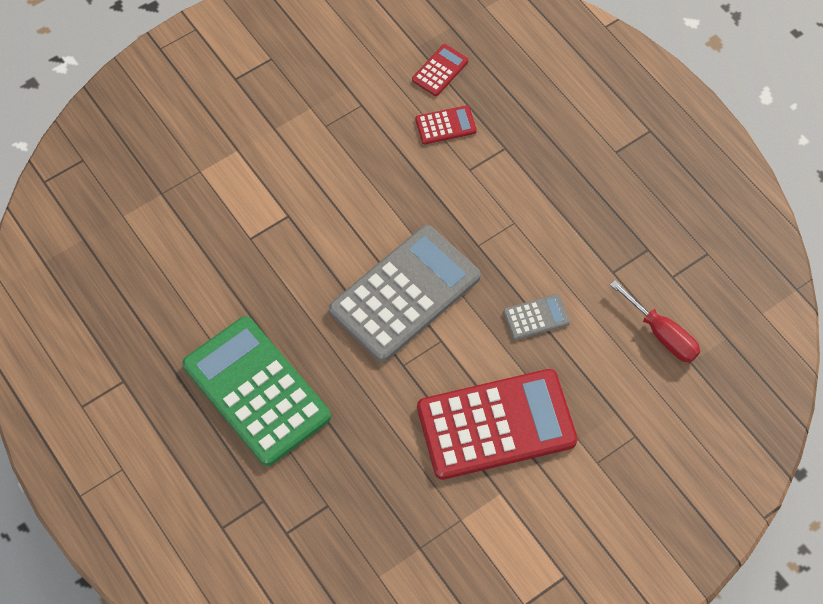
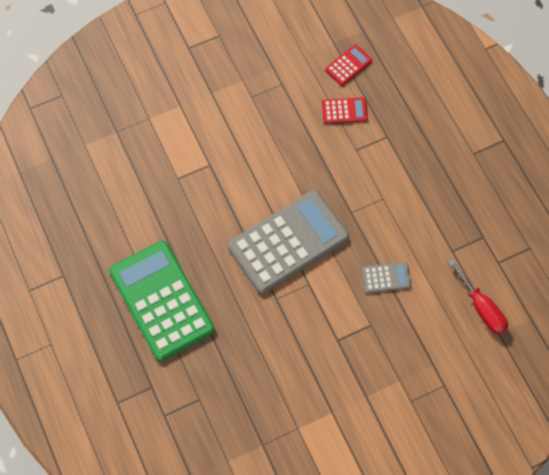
camera: 10 degrees right, 5 degrees up
red calculator [417,369,578,480] -> none

